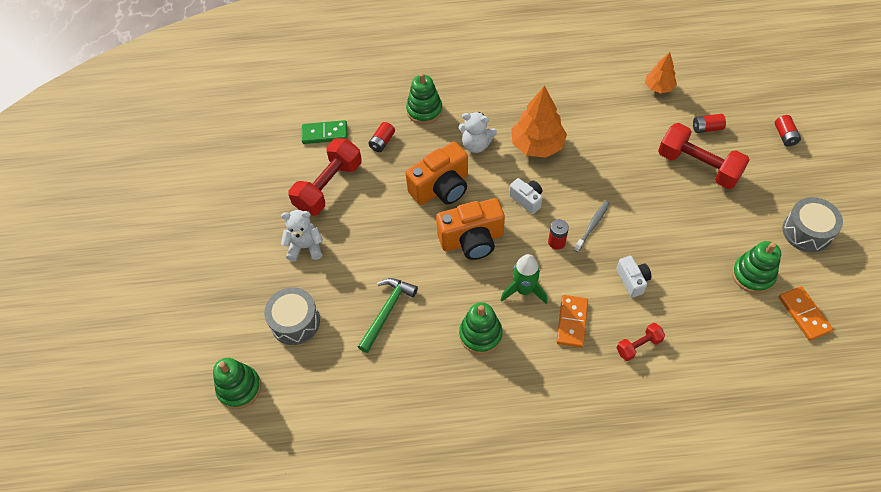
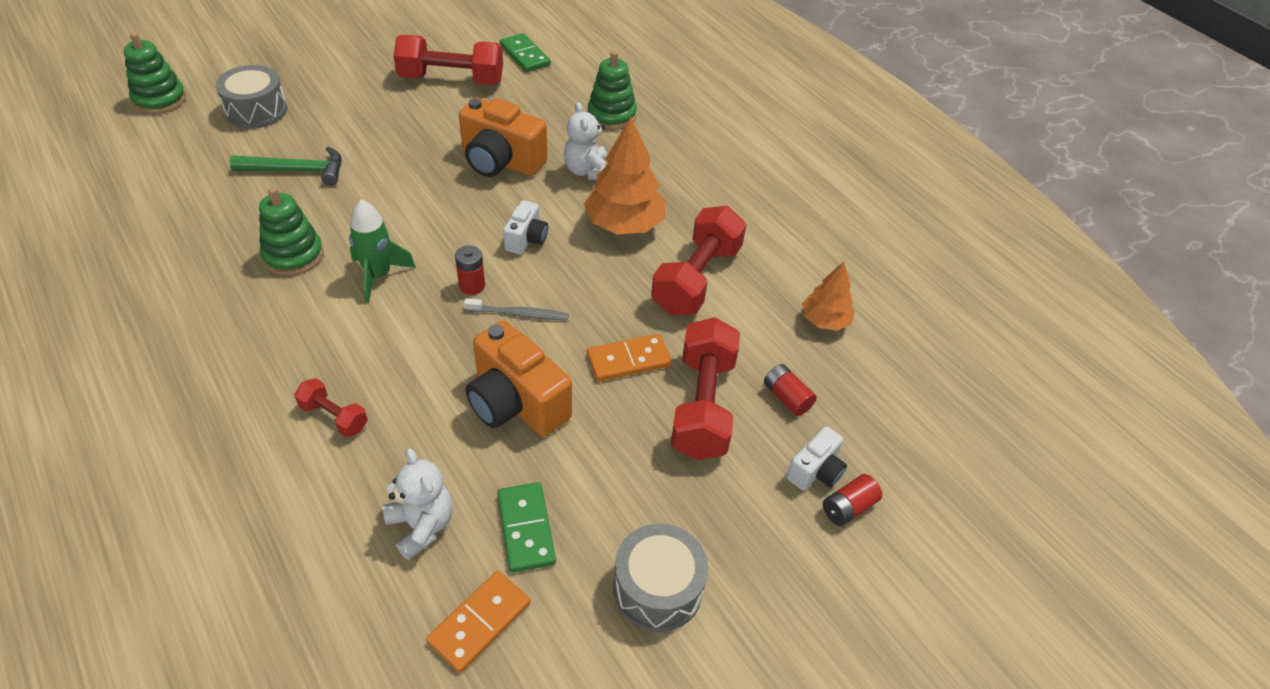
camera: 55 degrees right, 10 degrees down
white teddy bear [281,210,323,261] -> white teddy bear moved to [382,448,453,560]
red battery [368,122,395,152] -> none
orange camera [436,198,505,260] -> orange camera moved to [466,321,572,437]
orange domino [556,295,588,348] -> orange domino moved to [587,334,672,382]
white camera [617,256,652,298] -> white camera moved to [786,426,847,491]
green stacking toy [732,241,781,294] -> green domino [497,482,556,573]
none -> red dumbbell [651,206,746,315]

